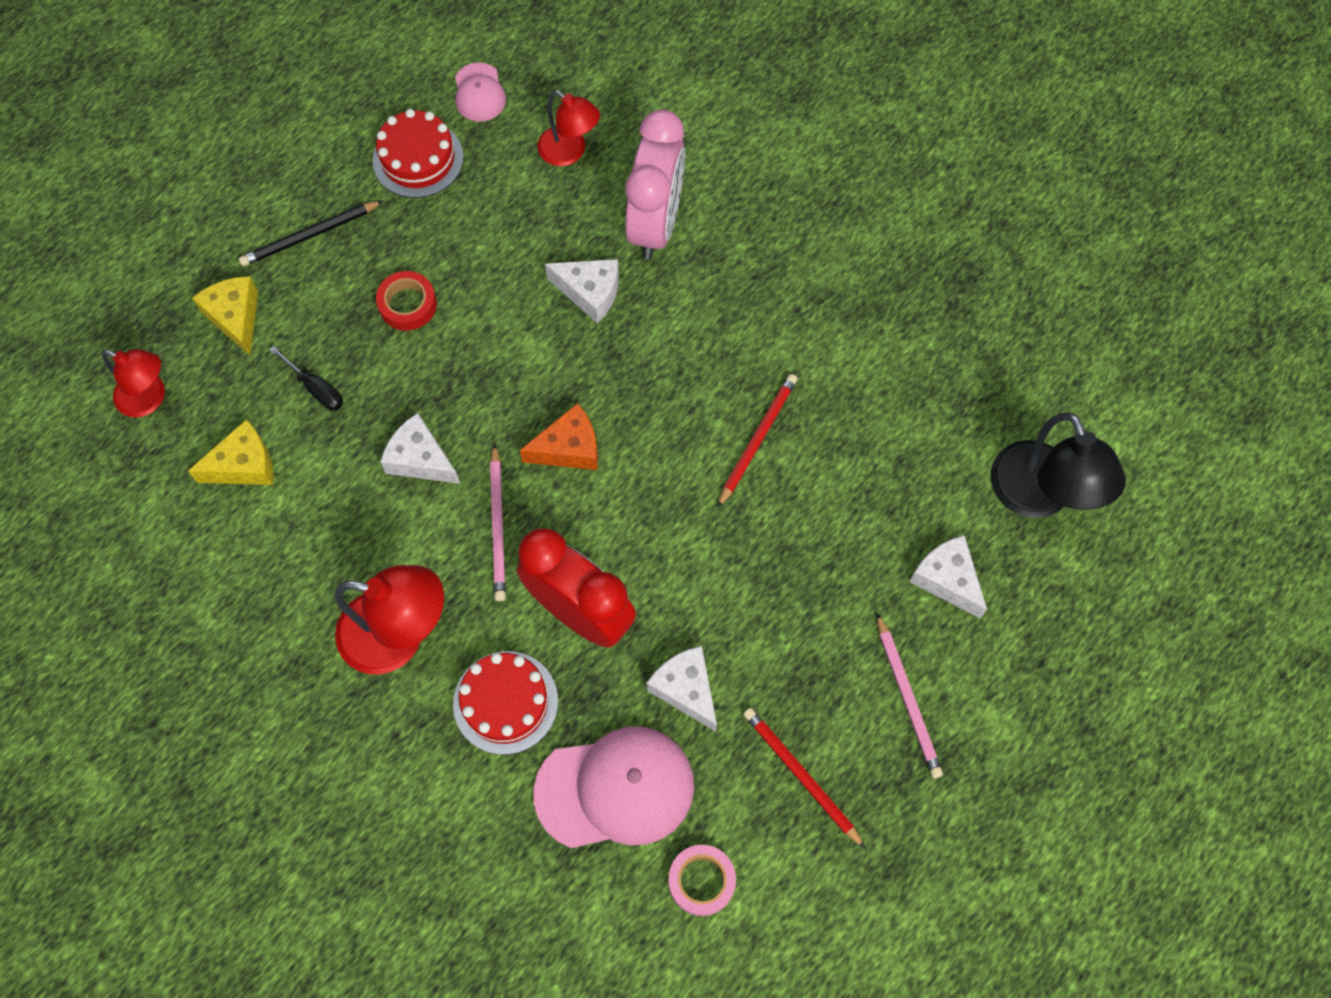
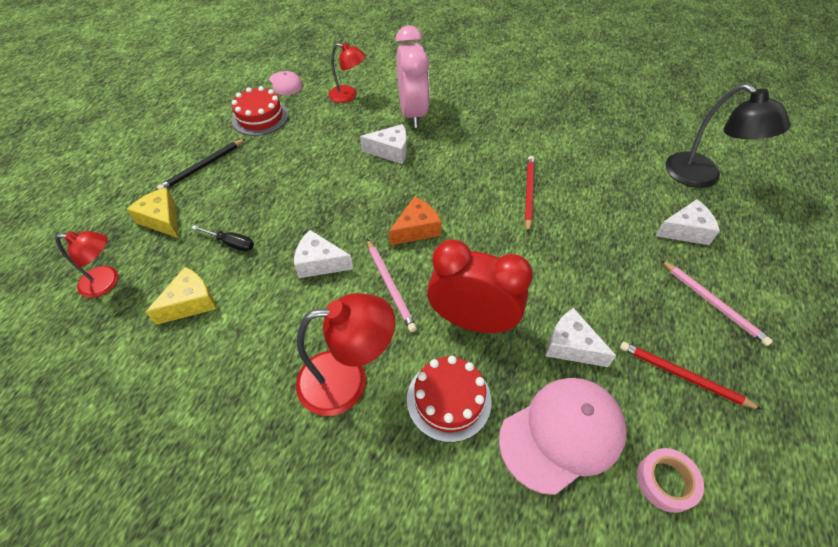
camera: 20 degrees left, 15 degrees down
red tape [376,271,437,331] -> none
white cheese [910,535,987,618] -> white cheese turned 135 degrees clockwise [655,199,720,245]

